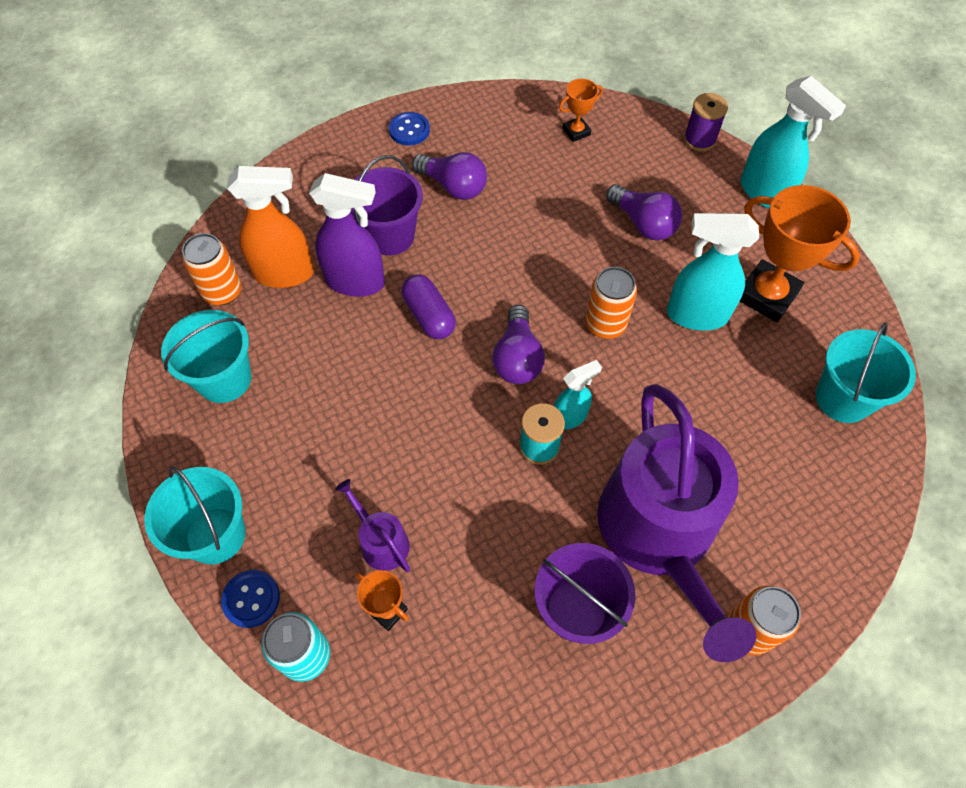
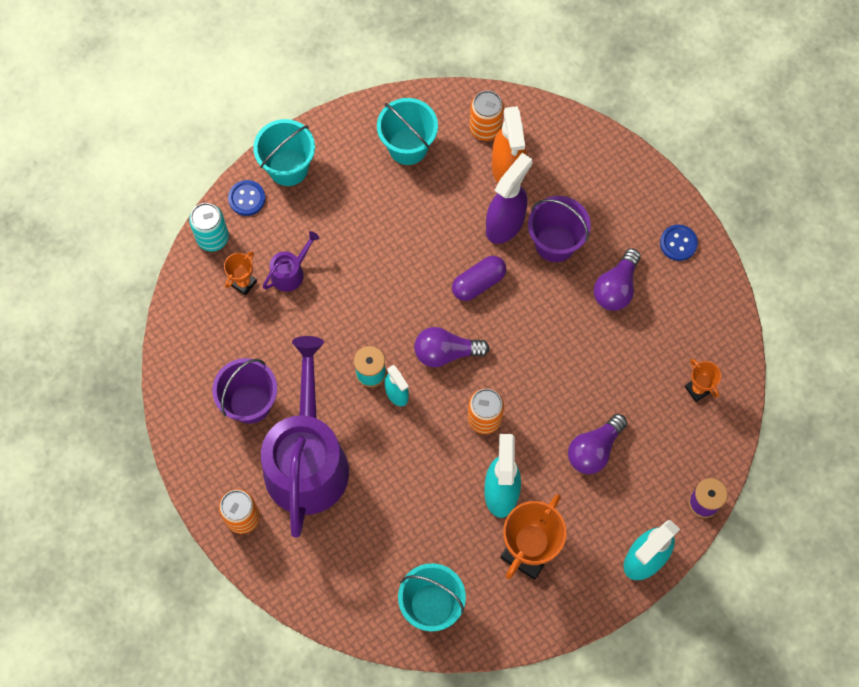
camera: 85 degrees right, 10 degrees up
purple spray bottle [309,173,385,297] -> purple spray bottle turned 150 degrees counterclockwise [486,153,532,244]
purple watering can [597,384,756,662] -> purple watering can turned 105 degrees clockwise [261,336,349,537]

